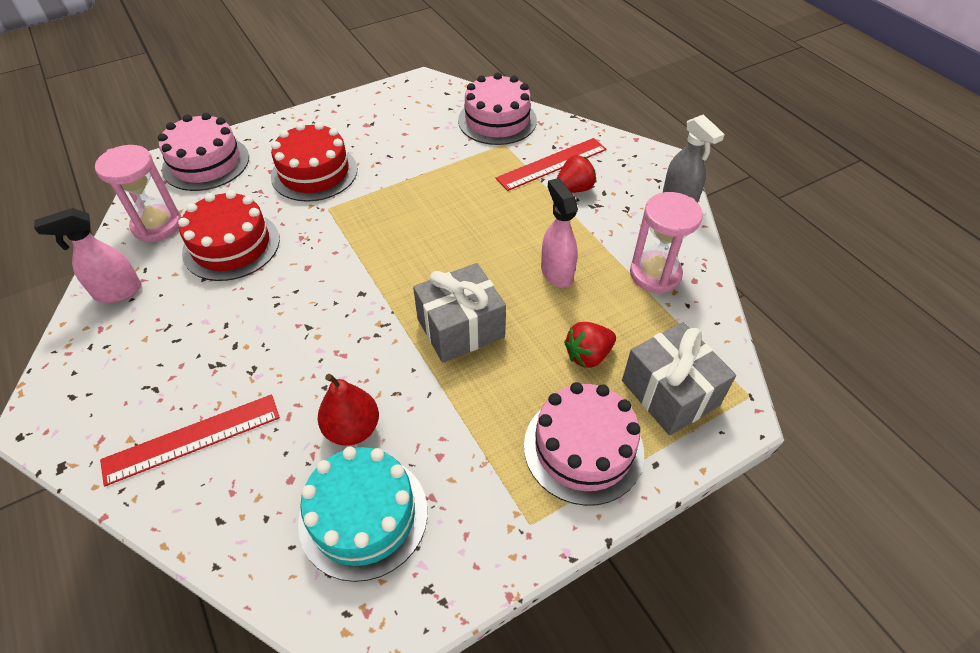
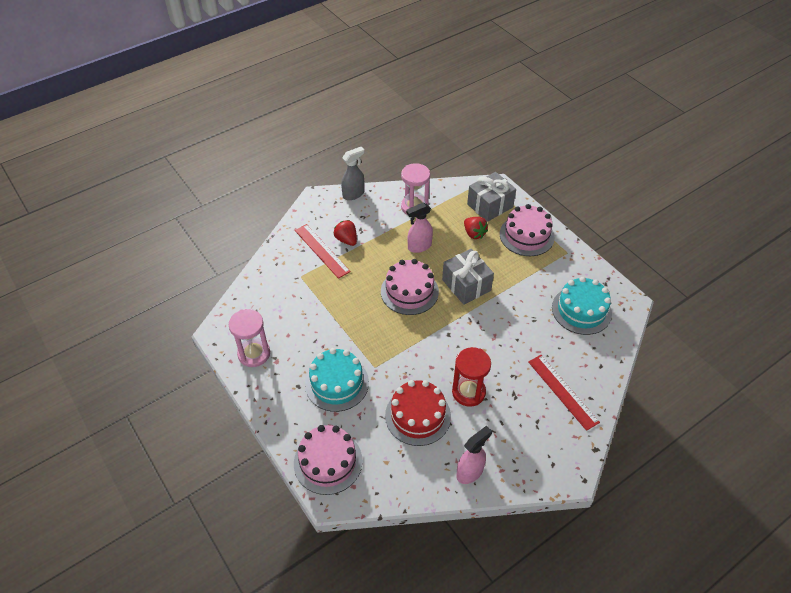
camera: 95 degrees left, 0 degrees up
pink spray bottle [34,208,142,303] -> pink spray bottle turned 105 degrees counterclockwise [456,426,492,484]
pink hourglass [95,145,182,242] -> pink hourglass moved to [229,309,270,367]
red cake [271,122,357,202] -> turquoise cake [305,348,369,412]
red pear [318,374,379,446] -> none
pink cake [458,73,537,145] -> pink cake moved to [381,259,439,315]
none -> red hourglass [452,347,491,407]

